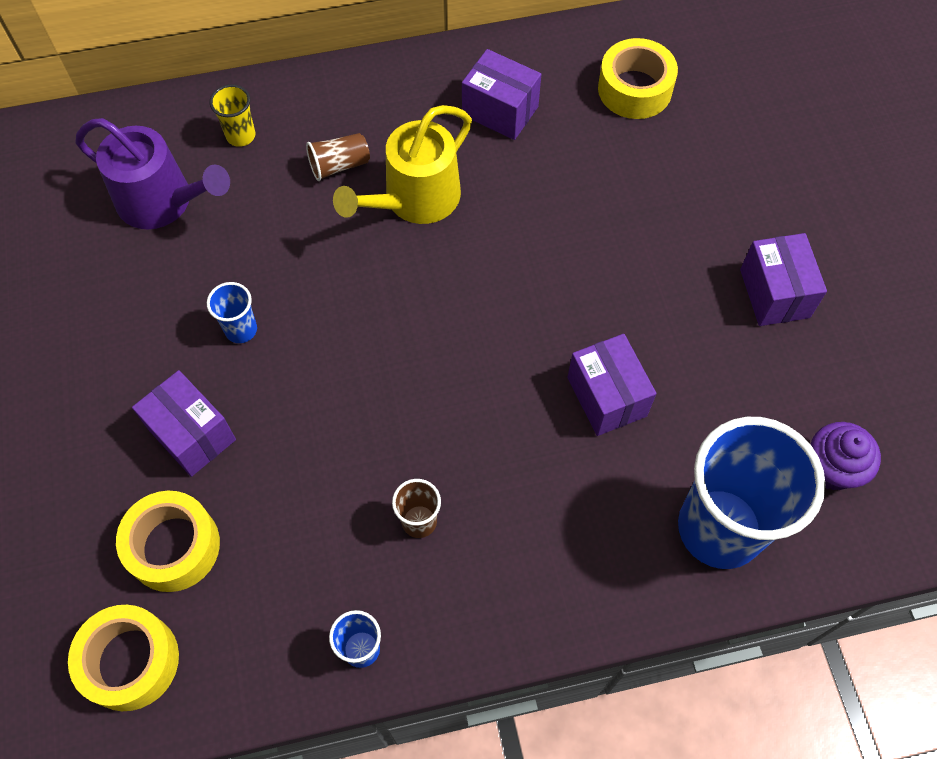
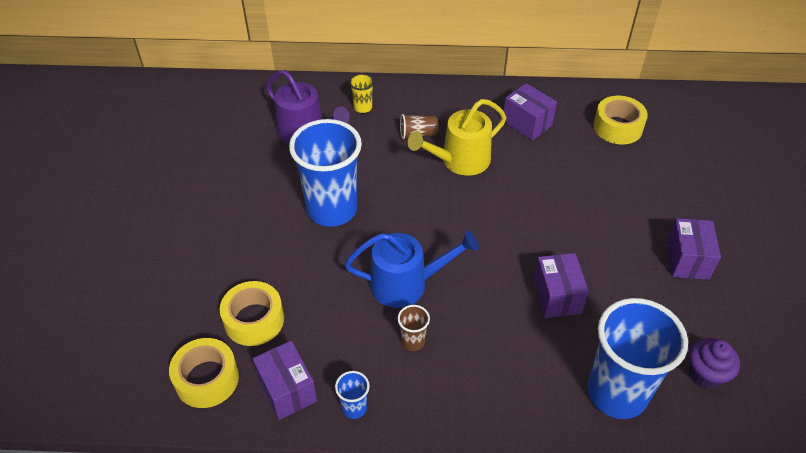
camera: 15 degrees right, 15 degrees down
purple box [132,370,236,477] -> purple box moved to [253,341,317,420]
blue cup [207,282,257,343] -> blue cup [289,119,362,227], size x2.43
none -> blue watering can [345,231,479,308]

